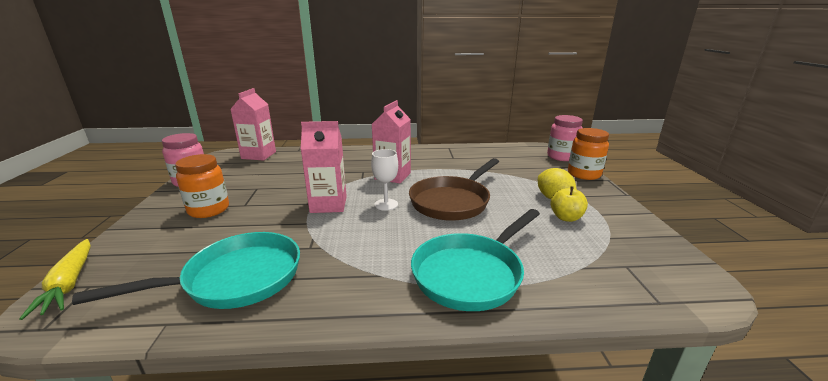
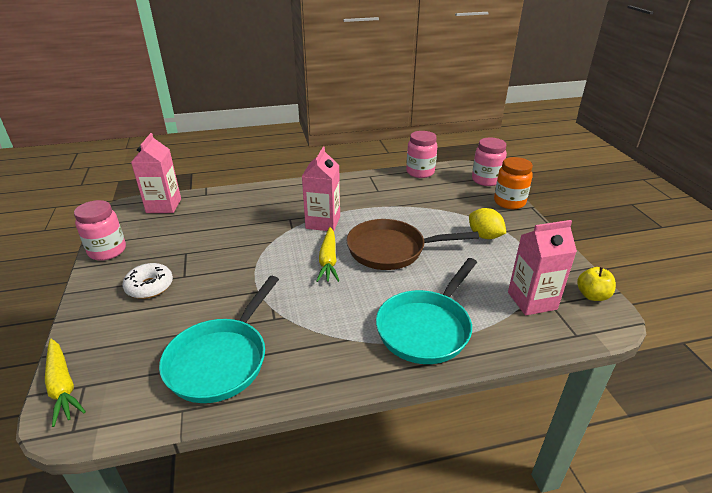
camera: 10 degrees left, 10 degrees up
turquoise pan [72,232,300,309] -> turquoise pan turned 150 degrees clockwise [159,276,279,403]
orange jar [175,154,229,218] -> white donut [122,263,173,299]
pink carton [301,121,347,213] -> pink carton moved to [508,220,577,315]
white goblet [371,149,398,211] -> yellow carrot [316,227,339,282]
brown pan [409,158,499,221] -> brown pan turned 60 degrees clockwise [346,219,479,270]
yellow apple [550,186,588,222] -> yellow apple moved to [577,267,616,301]
none -> pink jar [406,131,437,178]

